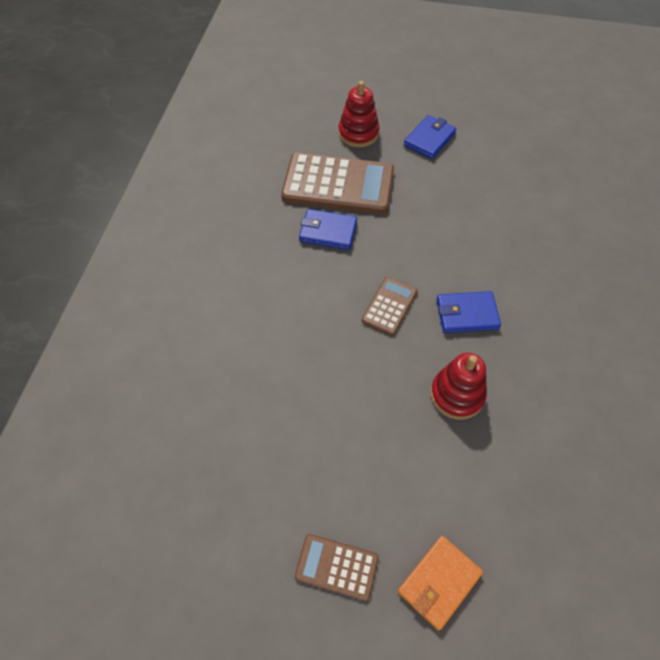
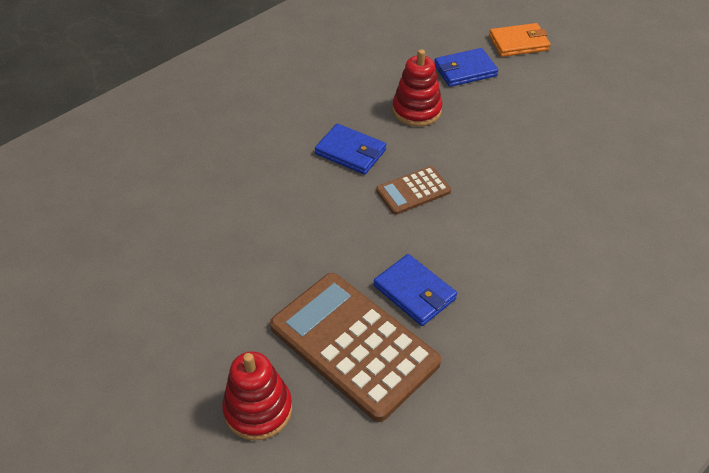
camera: 145 degrees left, 10 degrees down
brown calculator [295,534,379,601] -> none
blue wallet [404,115,456,159] -> blue wallet moved to [434,48,498,87]

